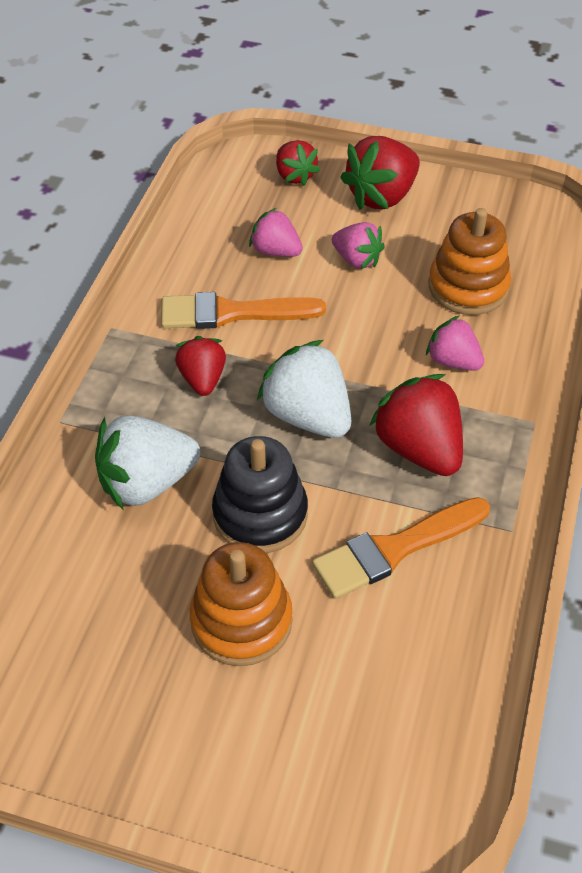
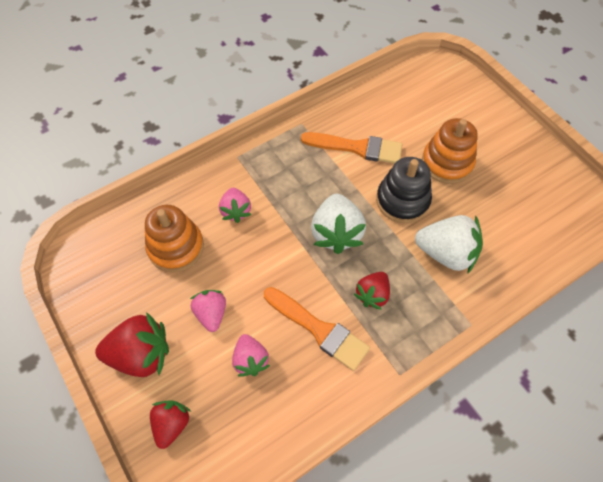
camera: 140 degrees left, 10 degrees up
red strawberry [369,374,463,476] -> none

